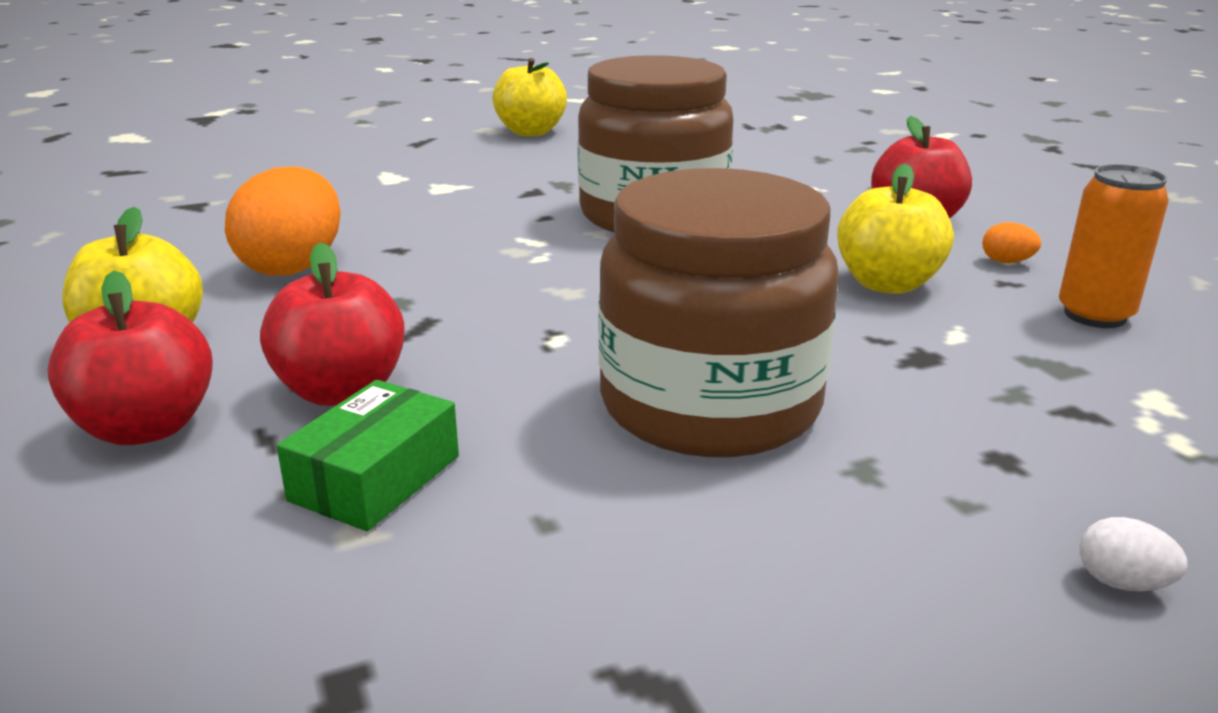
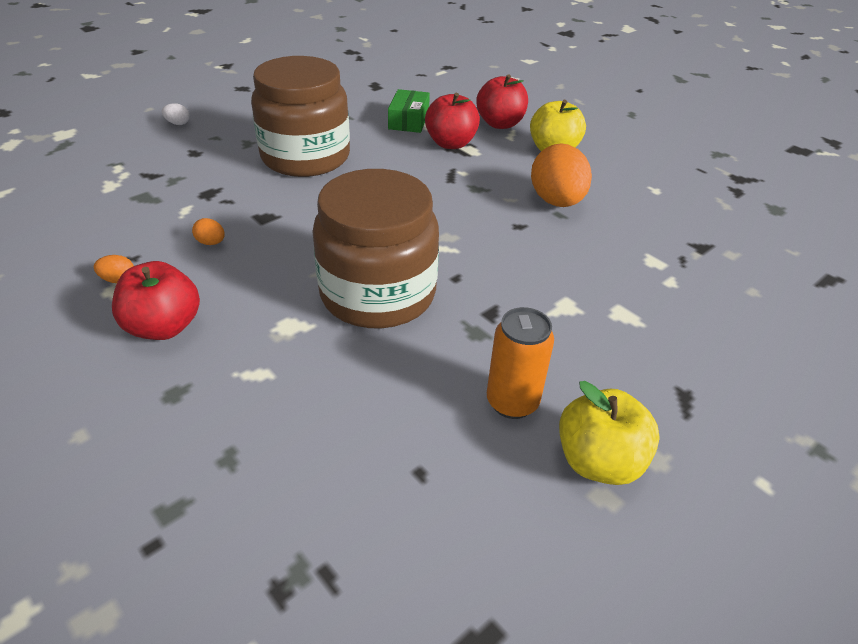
camera: 160 degrees right, 15 degrees up
yellow apple [837,163,954,294] -> orange egg [192,218,225,245]
orange can [1059,164,1169,328] -> orange can moved to [487,307,554,419]

